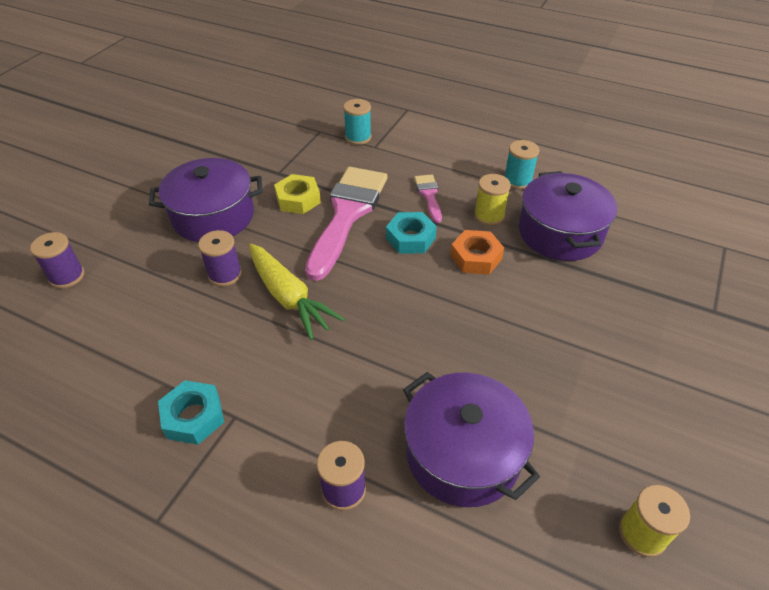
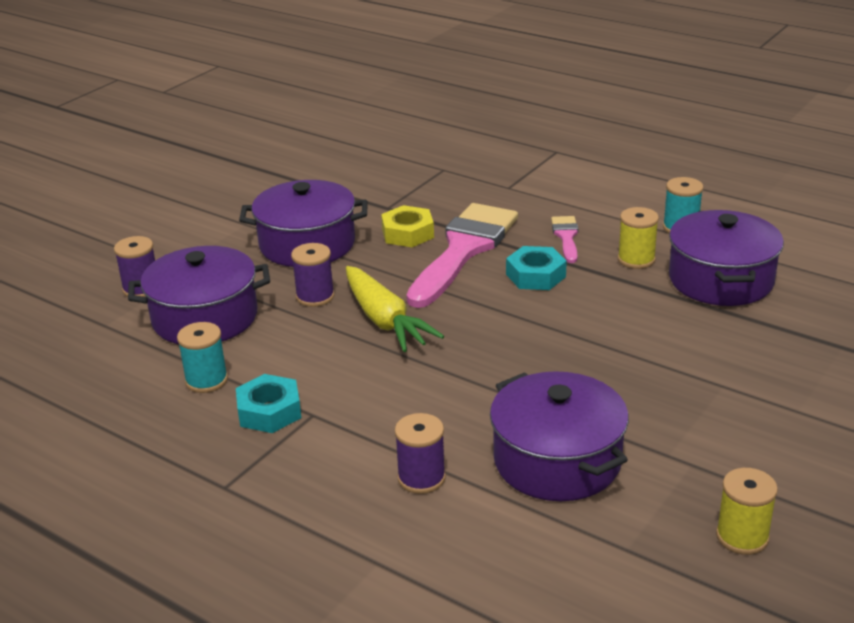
camera: 10 degrees right, 15 degrees down
turquoise spool [343,99,372,145] -> turquoise spool moved to [177,322,228,393]
orange nut [450,230,504,275] -> none
none -> purple pot [128,246,270,344]

